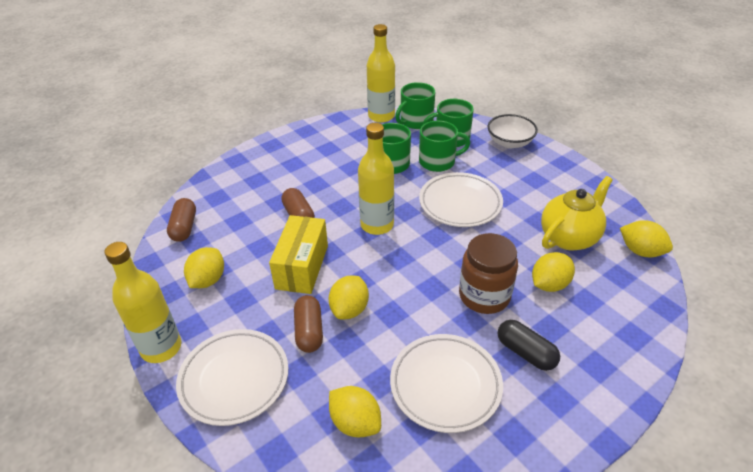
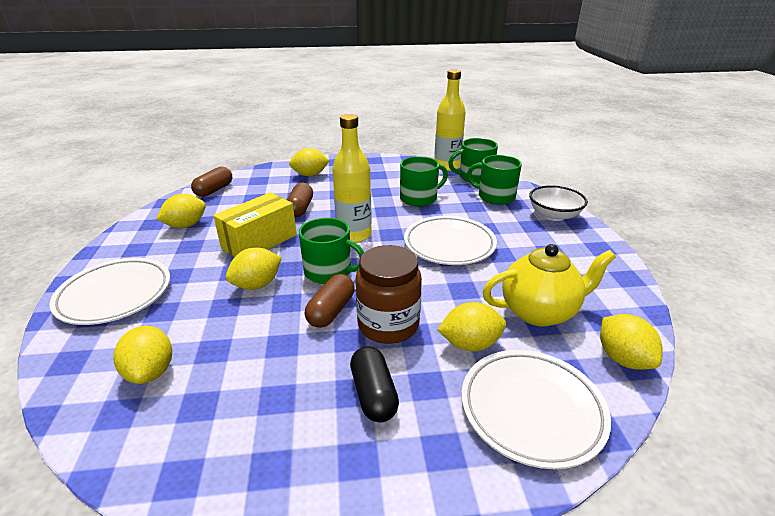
camera: 30 degrees right, 10 degrees down
yellow bottle [105,242,181,363] -> none
brown capsule [294,295,323,353] -> brown capsule moved to [305,274,355,328]
white plate [390,334,503,433] -> white plate moved to [461,350,611,469]
green mug [419,121,470,172] -> green mug moved to [299,218,364,284]
none -> yellow lemon [289,148,330,176]

